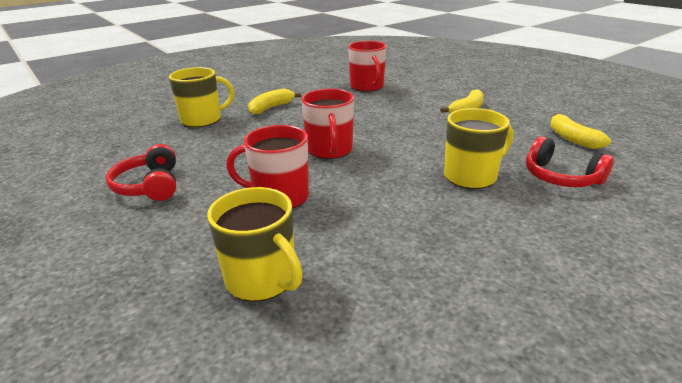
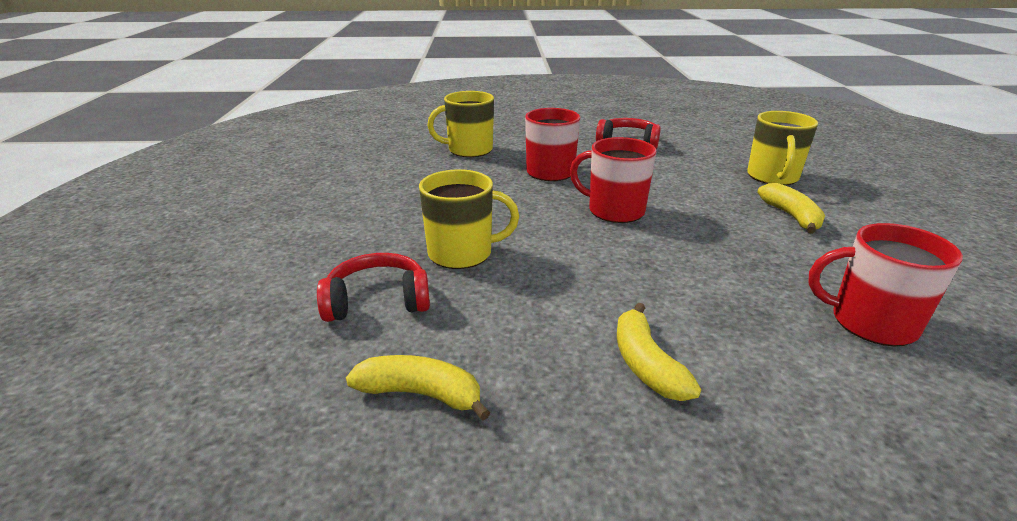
camera: 125 degrees right, 0 degrees up
yellow mug [444,108,513,189] -> yellow mug turned 105 degrees counterclockwise [419,169,519,269]

